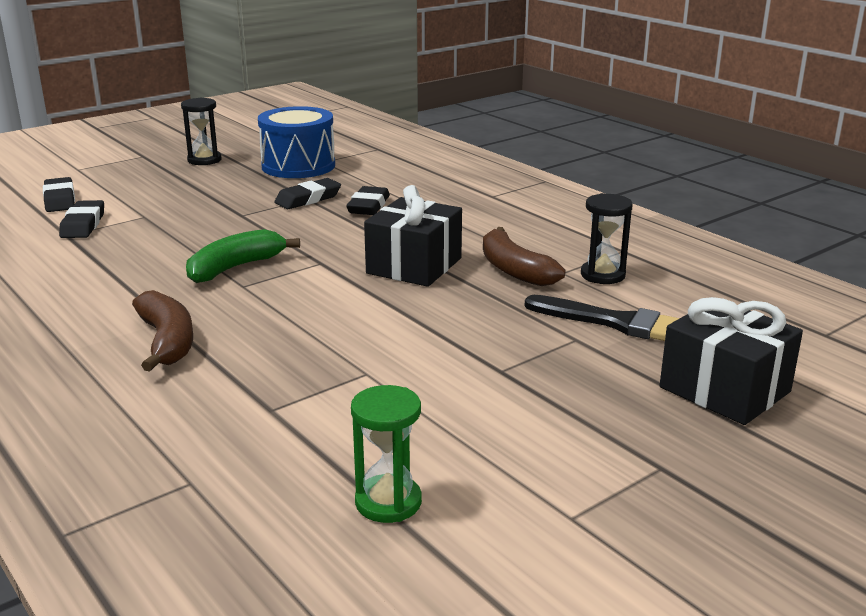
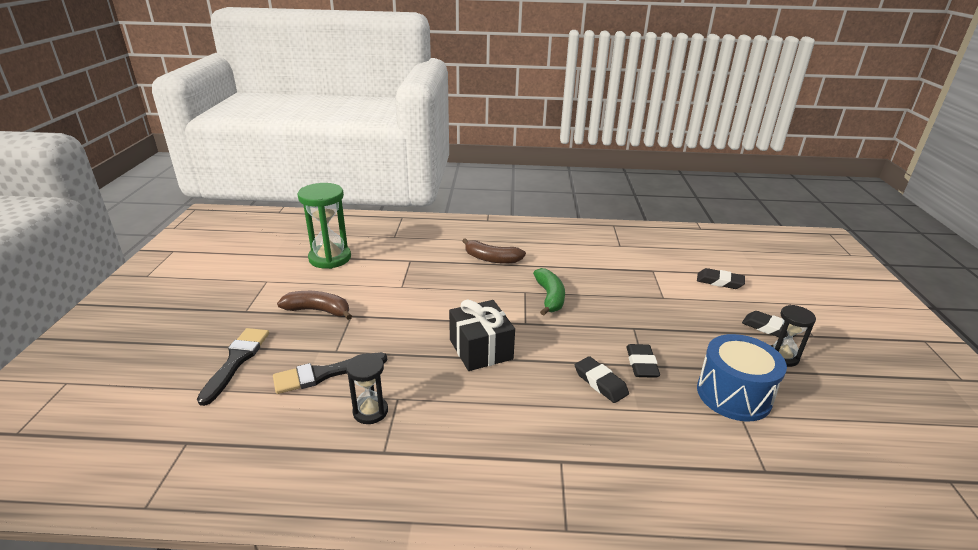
camera: 130 degrees right, 5 degrees up
black eraser [59,200,104,238] -> black eraser moved to [742,311,796,337]
green hourglass [351,385,422,523] -> green hourglass [298,183,351,269], size x1.72
brown banana [483,227,565,286] -> brown banana moved to [277,291,352,320]
black gift [660,297,803,425] -> black brush [197,328,269,406]

